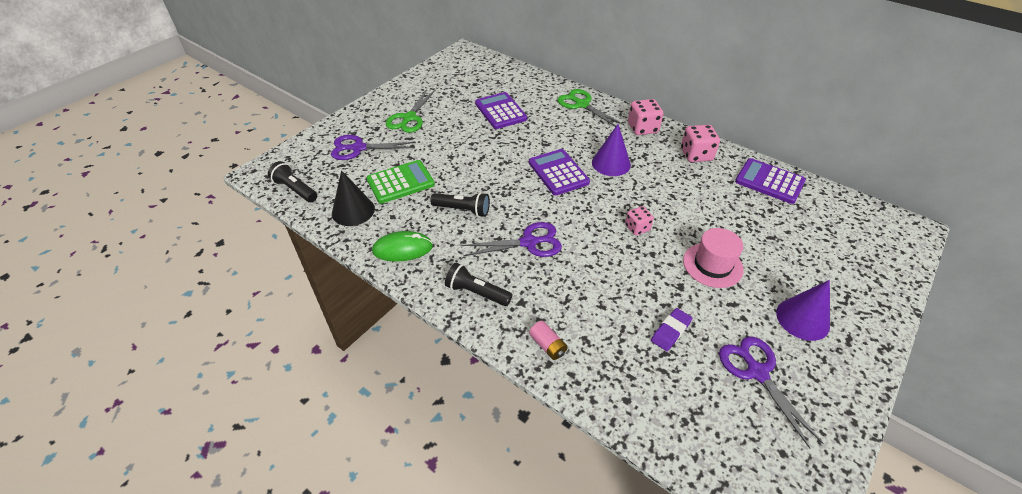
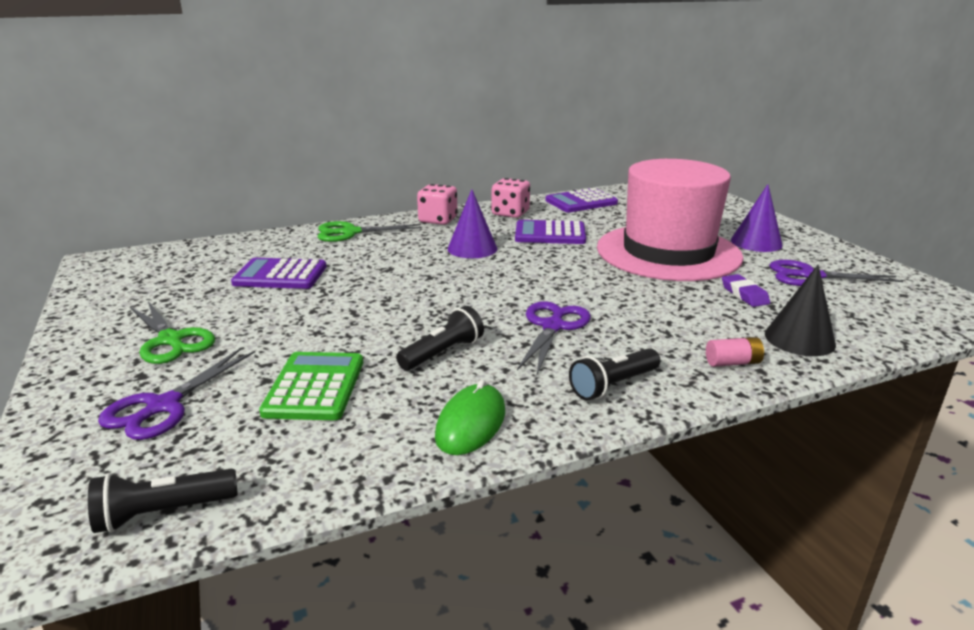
camera: 60 degrees left, 20 degrees down
black cone [332,170,375,226] -> black cone moved to [765,265,836,356]
purple calculator [529,149,590,195] -> purple calculator moved to [515,220,586,244]
pink dice [625,206,654,235] -> none
pink hat [683,228,744,288] -> pink hat [597,159,743,281], size x2.22

